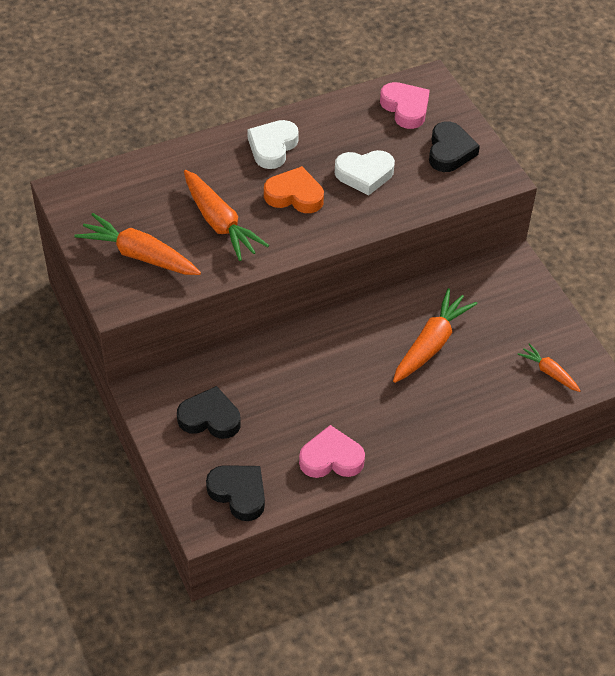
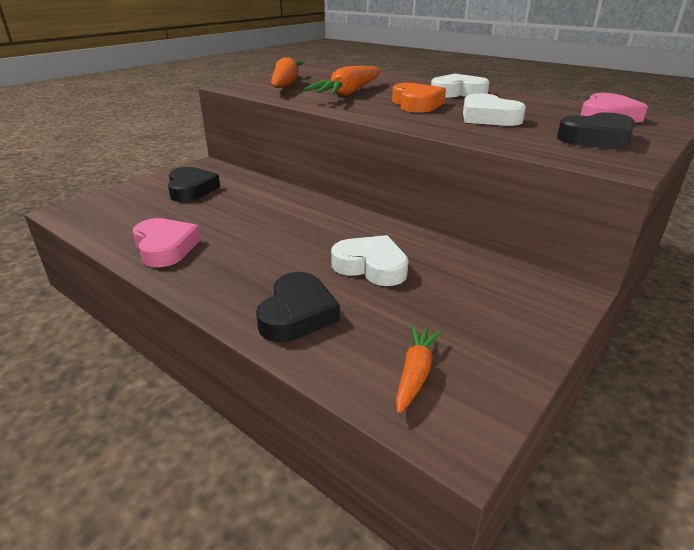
camera: 65 degrees right, 20 degrees down
black heart [206,465,265,521] -> black heart moved to [256,272,340,342]
orange carrot [393,288,477,383] -> white heart [331,235,409,286]

